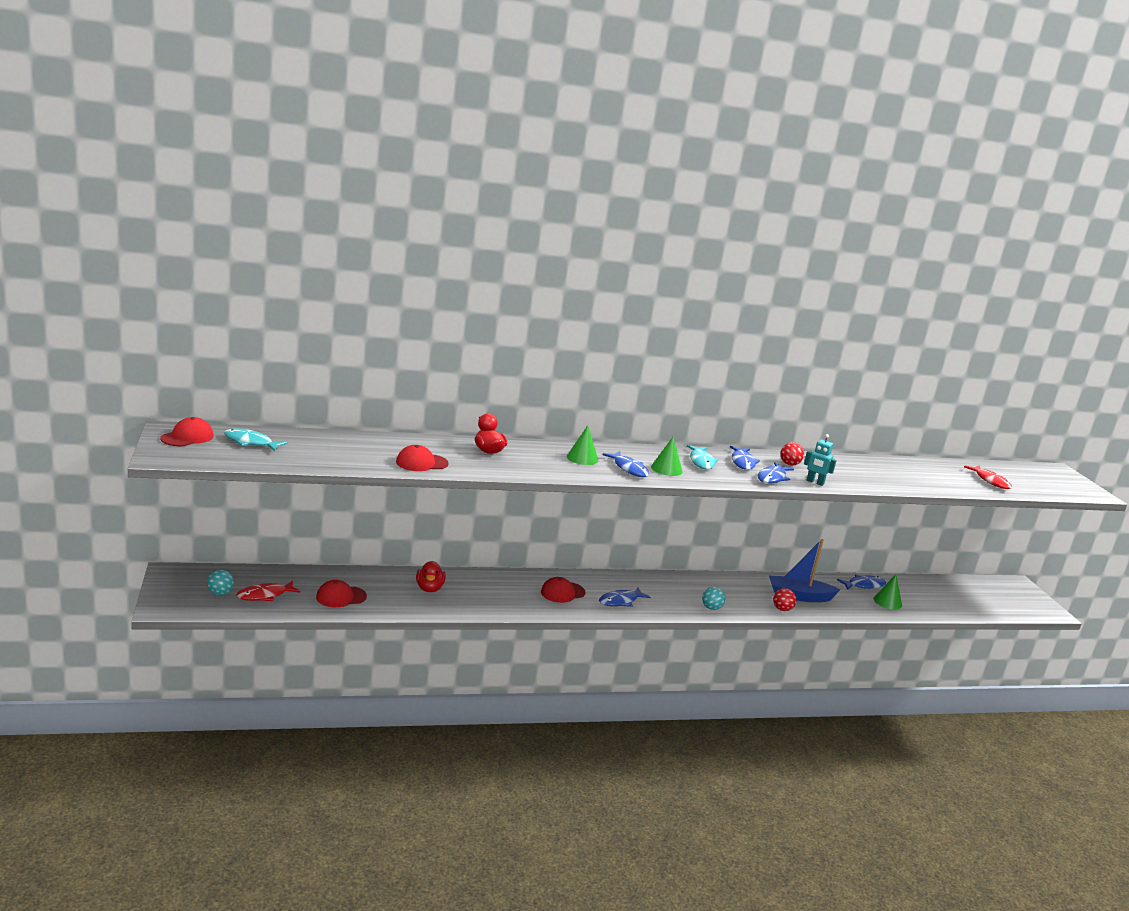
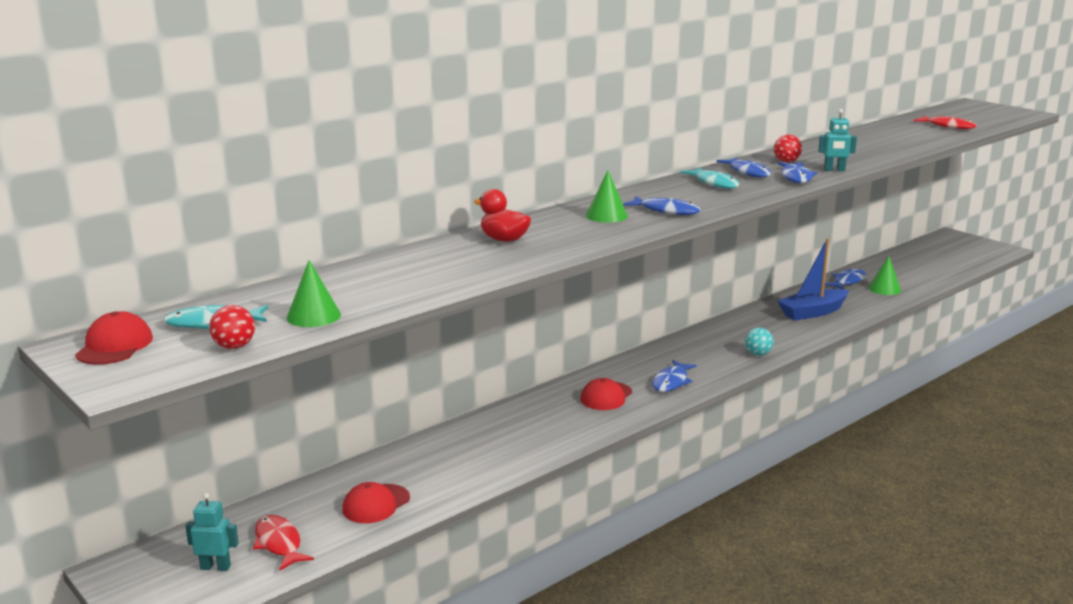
camera: 25 degrees left, 0 degrees up
turquoise ball [207,570,234,595] -> turquoise robot [185,493,239,571]
red fish [236,580,301,601] -> red fish turned 120 degrees clockwise [253,515,314,571]
red cap [396,445,449,471] -> none
red duck [416,561,446,592] -> none
green cone [651,437,683,476] -> green cone moved to [287,260,341,327]
red ball [773,588,796,611] -> red ball moved to [209,305,255,349]

